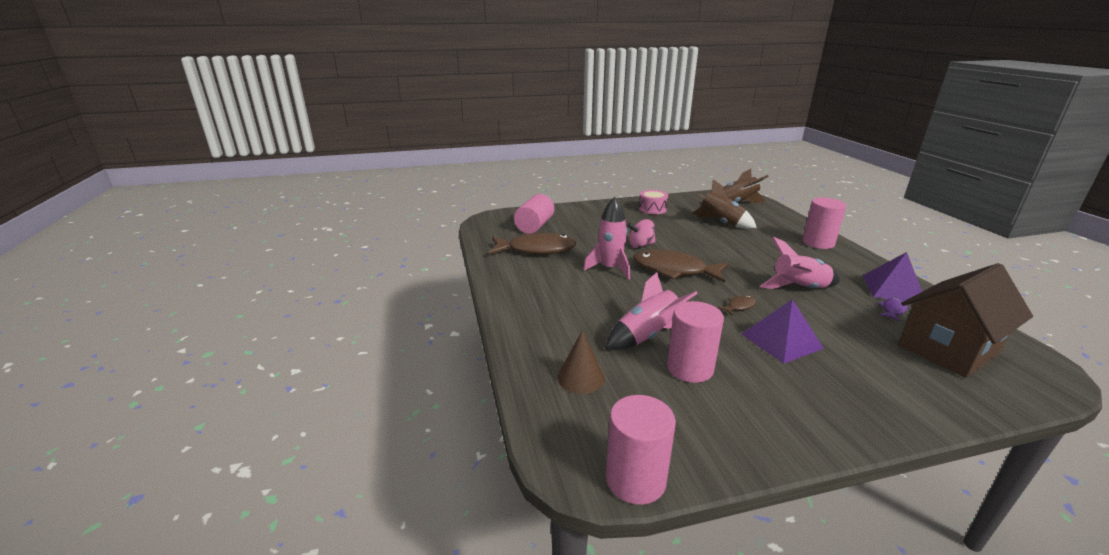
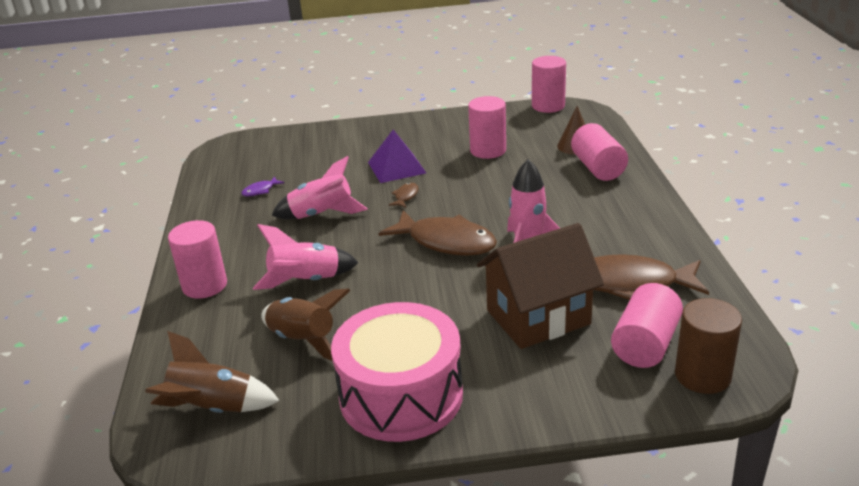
camera: 170 degrees left, 5 degrees up
pink rocket [605,272,698,350] -> pink rocket moved to [253,224,359,290]
pink spinning top [627,219,656,248] -> none
pink drum [639,190,668,214] -> pink drum [331,302,463,442], size x2.13
brown fish [717,295,757,315] -> brown fish turned 135 degrees clockwise [389,183,419,208]
purple pyramid [863,252,922,303] -> none
brown house [898,263,1033,378] -> brown house moved to [477,223,604,349]
none -> pink cylinder [571,123,628,181]
none -> brown cylinder [675,298,742,394]

